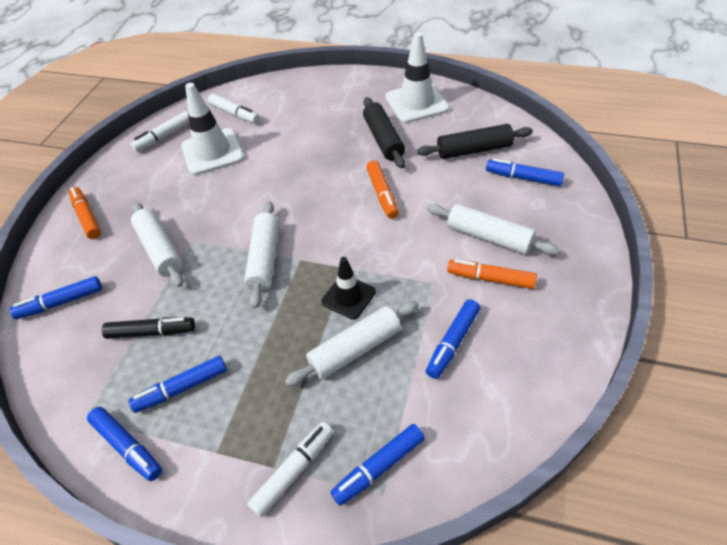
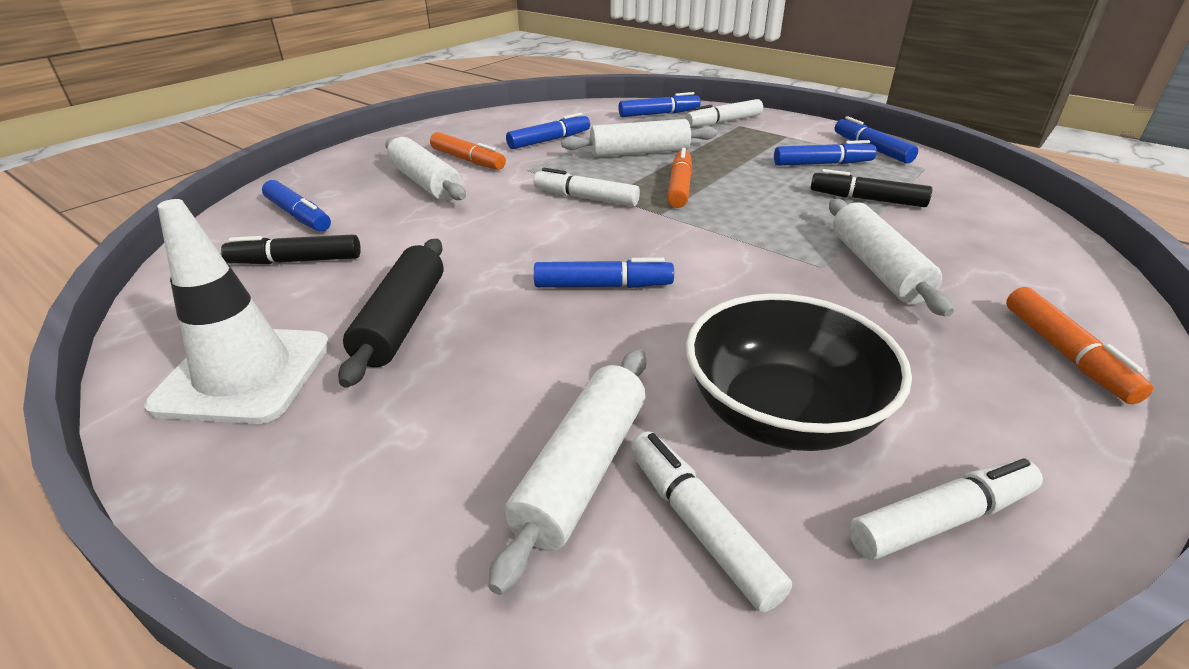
camera: 160 degrees left, 15 degrees down
blue marker [10,276,102,319] -> blue marker moved to [534,257,674,288]
white traffic cone [181,83,244,175] -> black bowl [686,293,912,451]
white rolling pin [244,201,279,309] -> white rolling pin moved to [488,349,647,595]
black traffic cone [321,257,376,320] -> none
orange marker [366,160,399,219] -> orange marker moved to [667,148,692,208]
black rolling pin [417,124,533,159] -> black marker [221,234,361,264]
none -> white marker [534,168,640,207]

